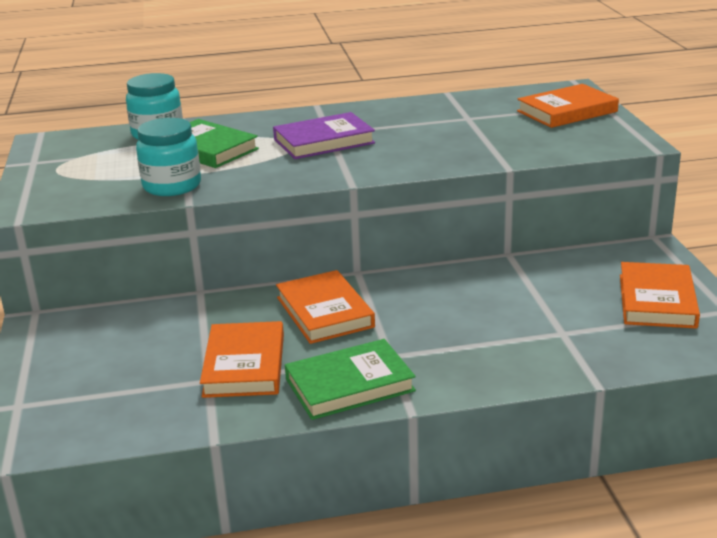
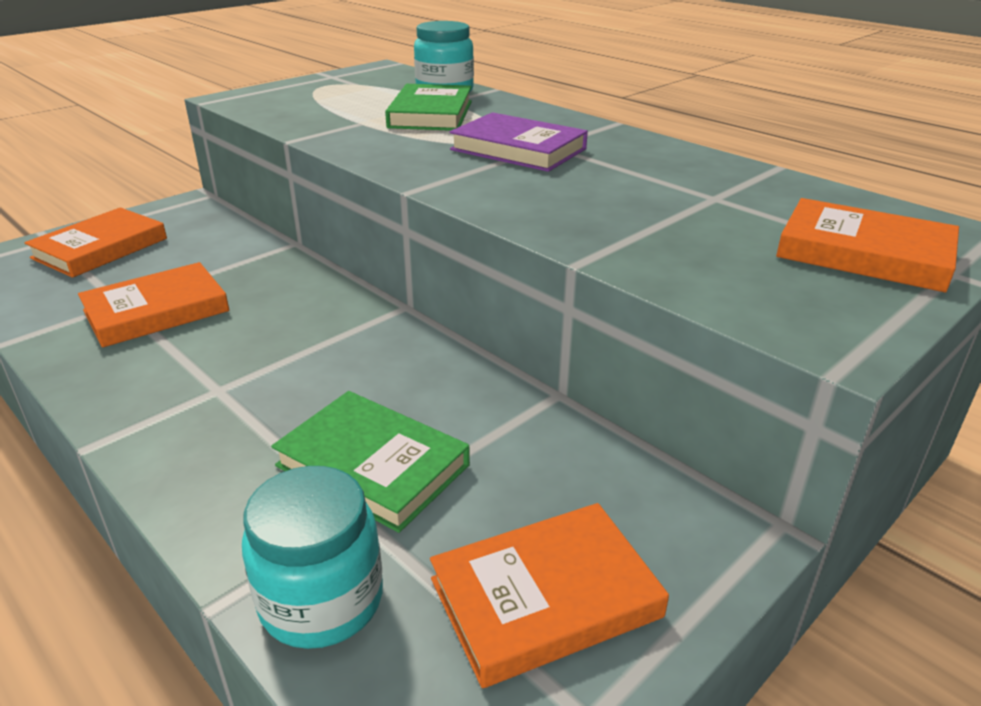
camera: 55 degrees right, 5 degrees up
turquoise jar [136,118,201,196] -> turquoise jar moved to [242,466,383,649]
orange book [276,270,375,344] -> orange book moved to [24,207,167,278]
green book [285,339,416,420] -> green book moved to [271,391,470,533]

